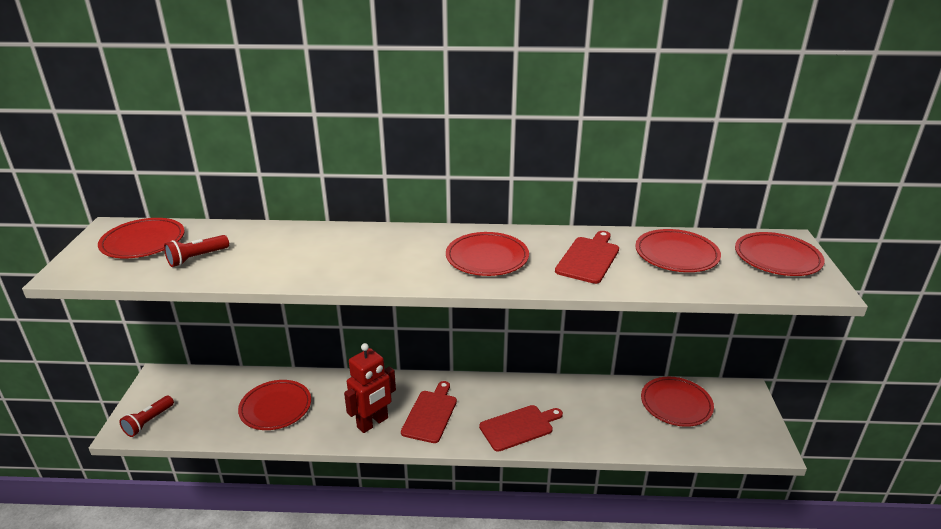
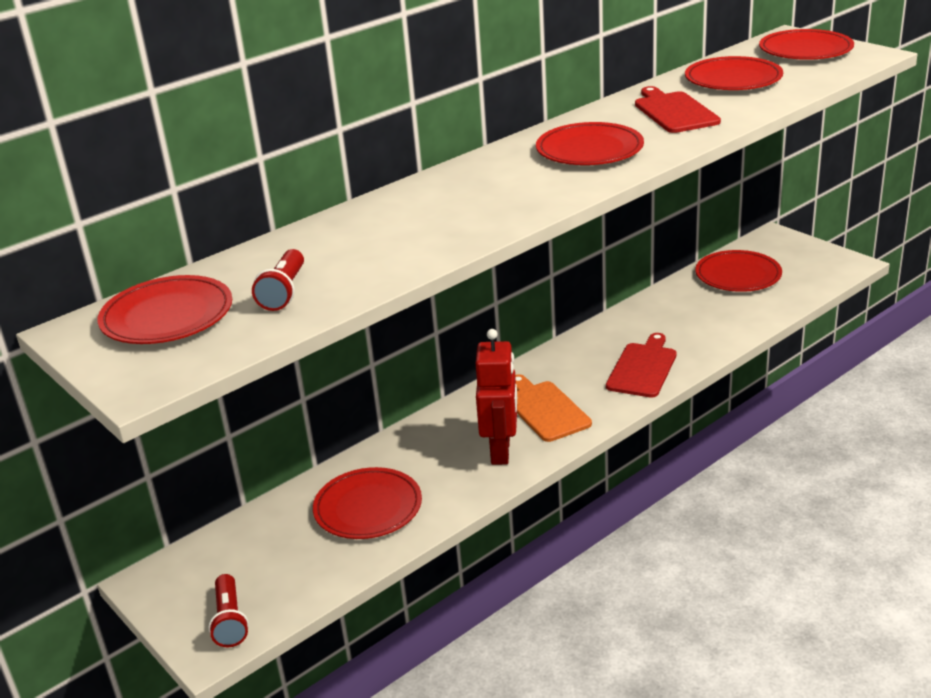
camera: 40 degrees left, 0 degrees up
red cutting board [401,381,457,443] -> orange cutting board [515,374,592,442]

